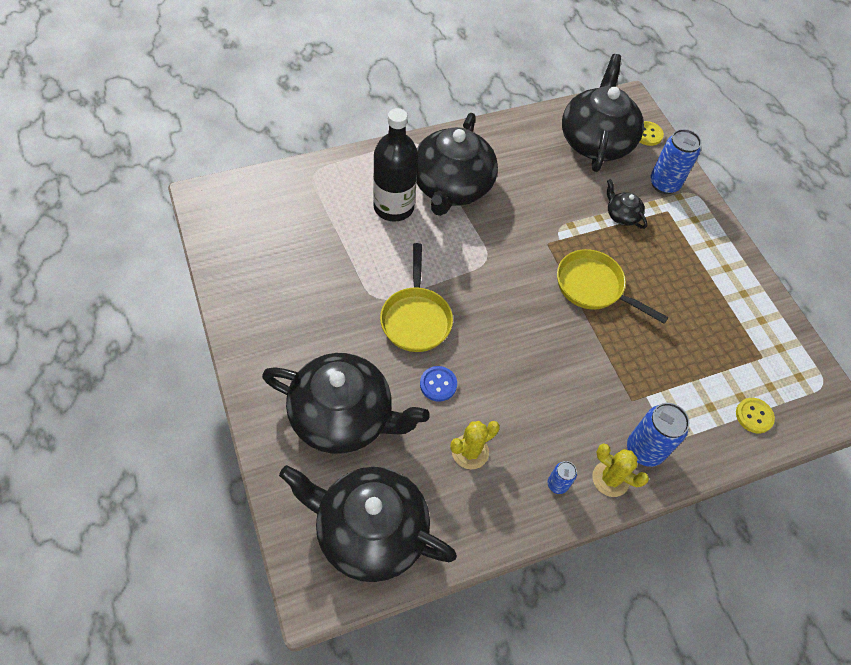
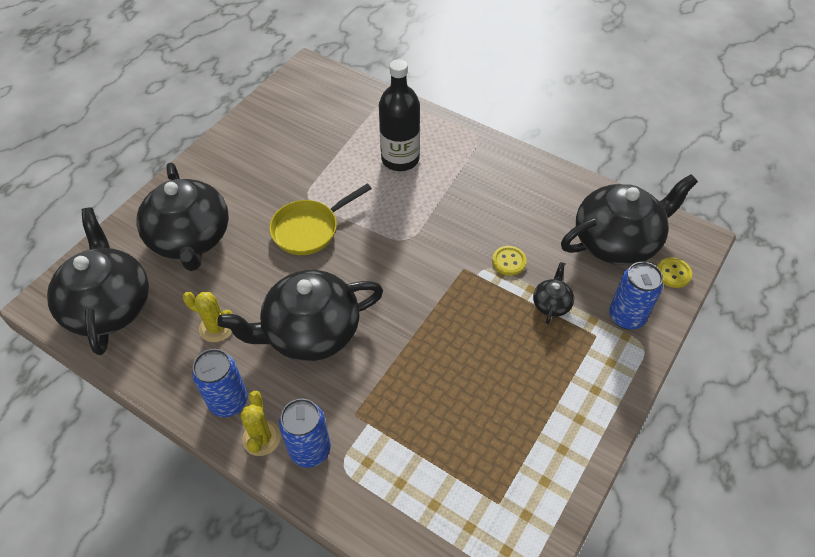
camera: 60 degrees right, 5 degrees down
black teapot [416,113,498,216] -> black teapot moved to [217,270,383,361]
blue button [420,366,457,402] -> none
blue can [548,461,577,494] -> blue can [192,349,248,417], size x1.88
yellow pan [557,249,669,324] -> none
yellow button [736,398,775,433] -> yellow button moved to [492,246,527,276]

